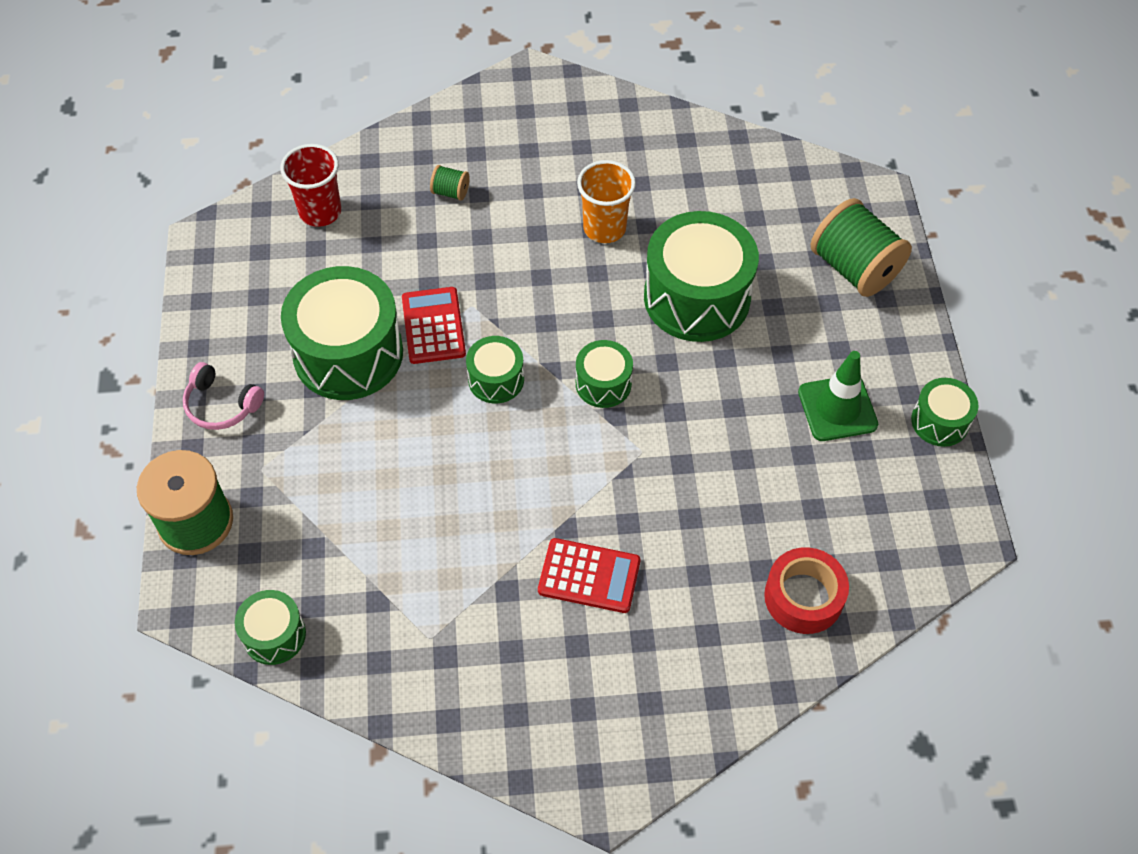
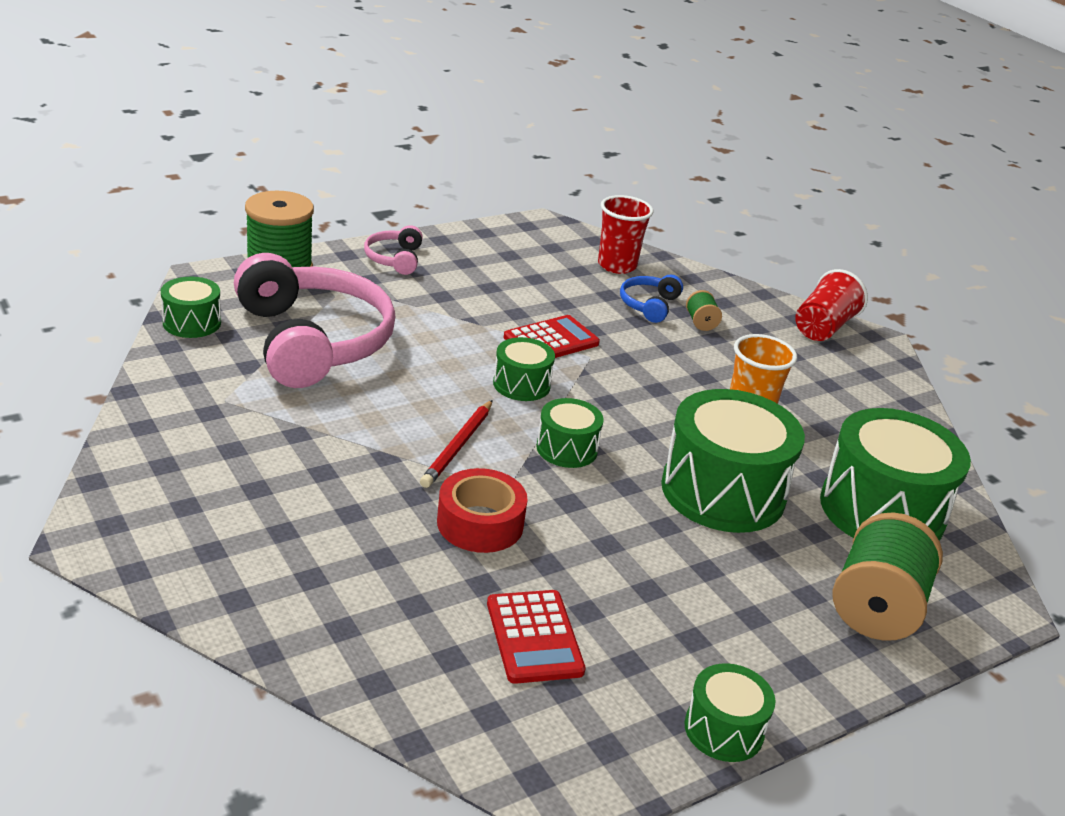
camera: 60 degrees right, 25 degrees down
green drum [281,266,403,400] -> green drum moved to [820,408,971,540]
red calculator [538,538,640,613] -> red calculator moved to [487,590,586,684]
red tape [764,547,849,634] -> red tape moved to [437,468,528,553]
green traffic cone [798,351,878,441] -> none
none -> pink headphones [234,253,395,388]
none -> red pencil [420,400,493,488]
none -> blue headphones [620,275,683,323]
none -> red cup [795,269,868,341]

